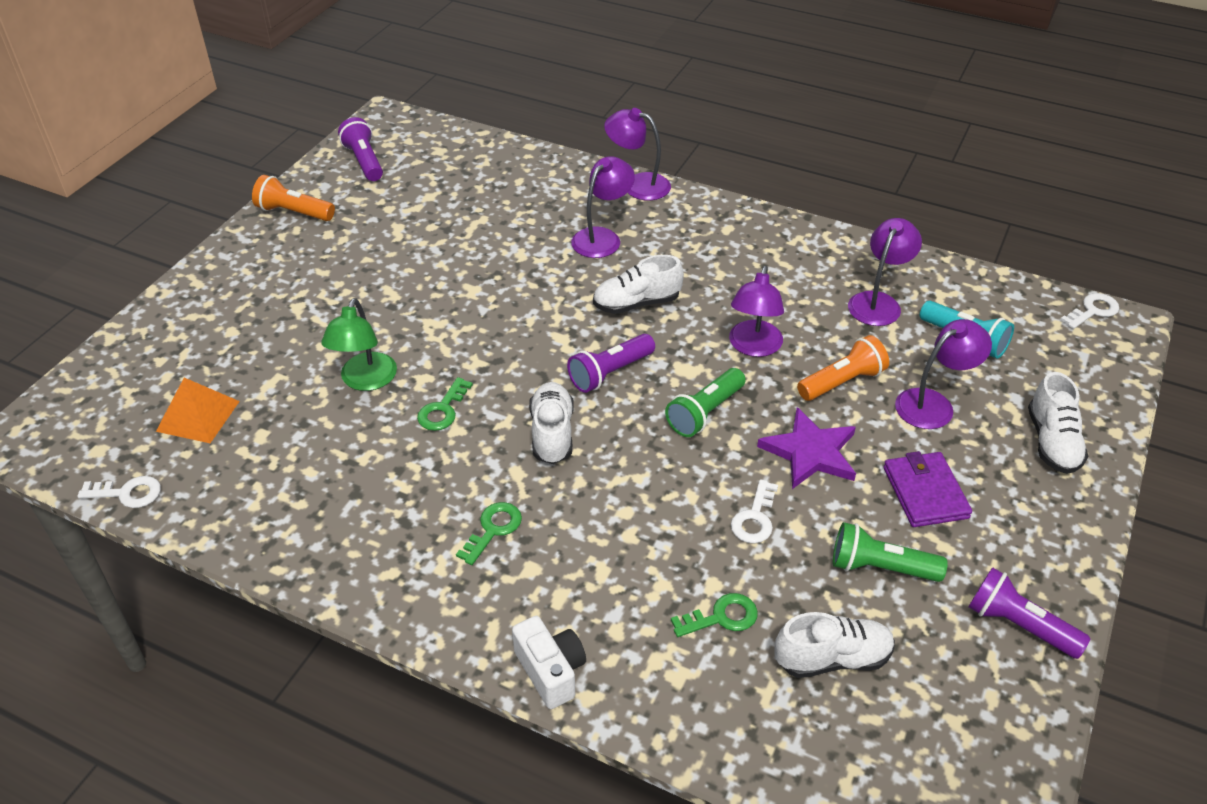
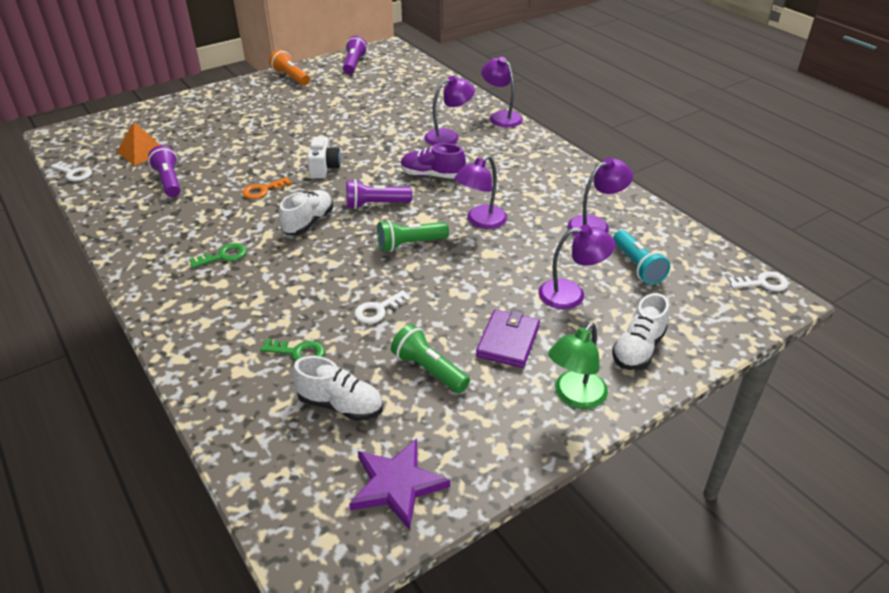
camera: 30 degrees right, 5 degrees down
green lamp [321,298,397,391] -> green lamp moved to [548,322,608,409]
green key [417,377,473,431] -> orange key [242,177,292,199]
white camera [512,616,586,709] -> white camera moved to [307,137,341,179]
white shoe [593,255,684,314] -> purple shoe [401,143,466,179]
purple star [757,407,856,489] -> purple star moved to [349,439,450,530]
orange flashlight [797,335,889,401] -> none
purple flashlight [969,567,1090,659] -> purple flashlight moved to [148,145,181,197]

